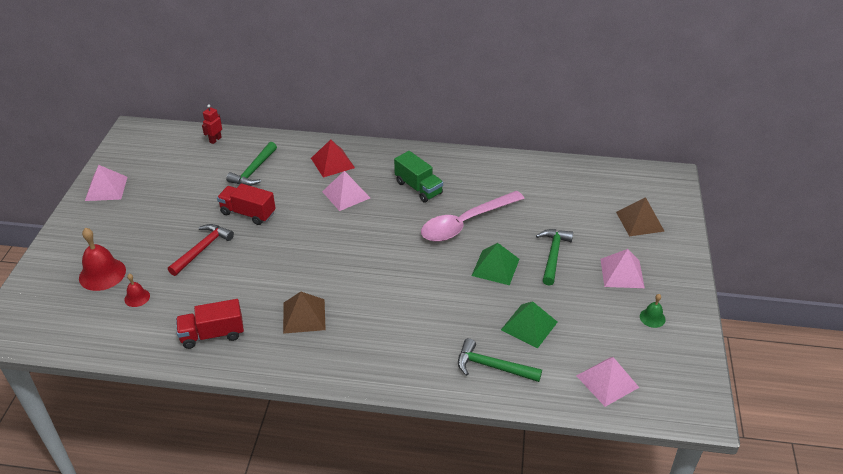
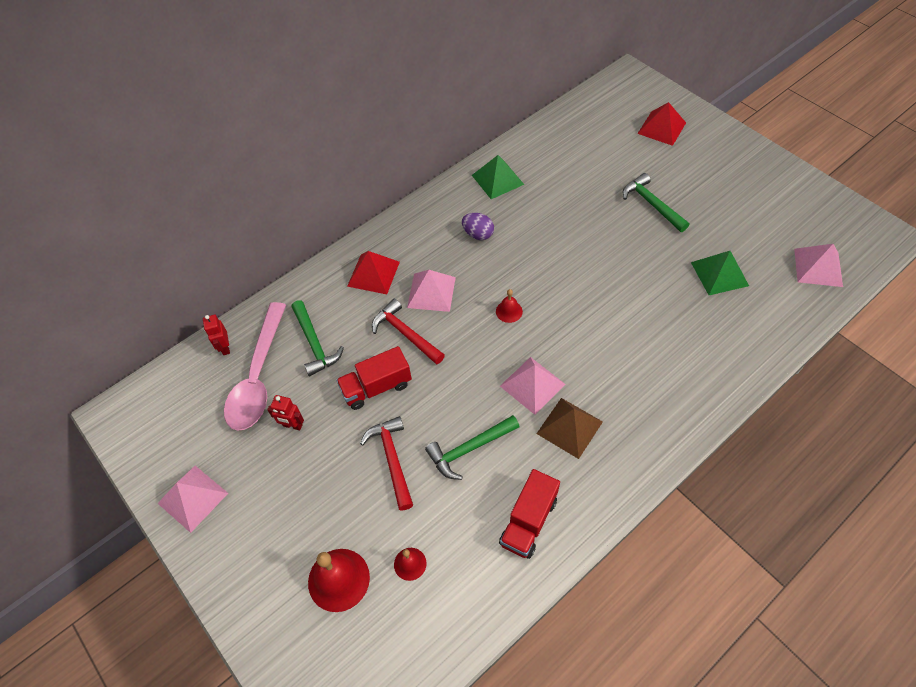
camera: 45 degrees left, 15 degrees up
green truck [394,151,443,202] -> purple egg [462,213,494,240]
pink spoon [421,191,525,242] -> pink spoon moved to [224,302,286,431]
green hammer [458,338,542,382] -> green hammer moved to [425,415,520,480]
green pyramid [471,243,520,285] -> green pyramid moved to [472,155,524,199]
pink pyramid [600,249,645,288] -> pink pyramid moved to [500,357,565,415]
brown pyramid [616,197,665,236] -> red pyramid [637,102,686,146]
green bell [640,294,666,328] -> none
none -> red robot [267,395,304,430]
none -> red hammer [372,299,445,365]
none -> red bell [496,289,523,323]

